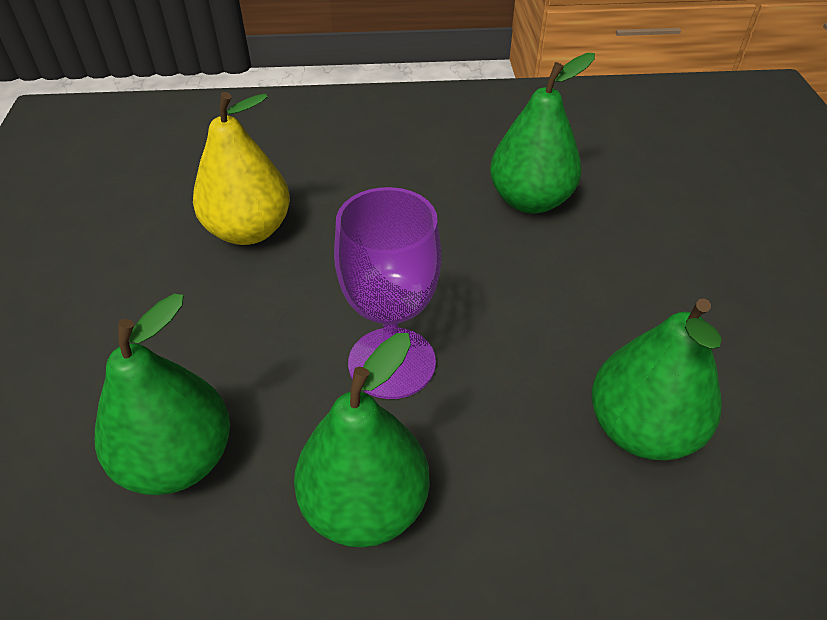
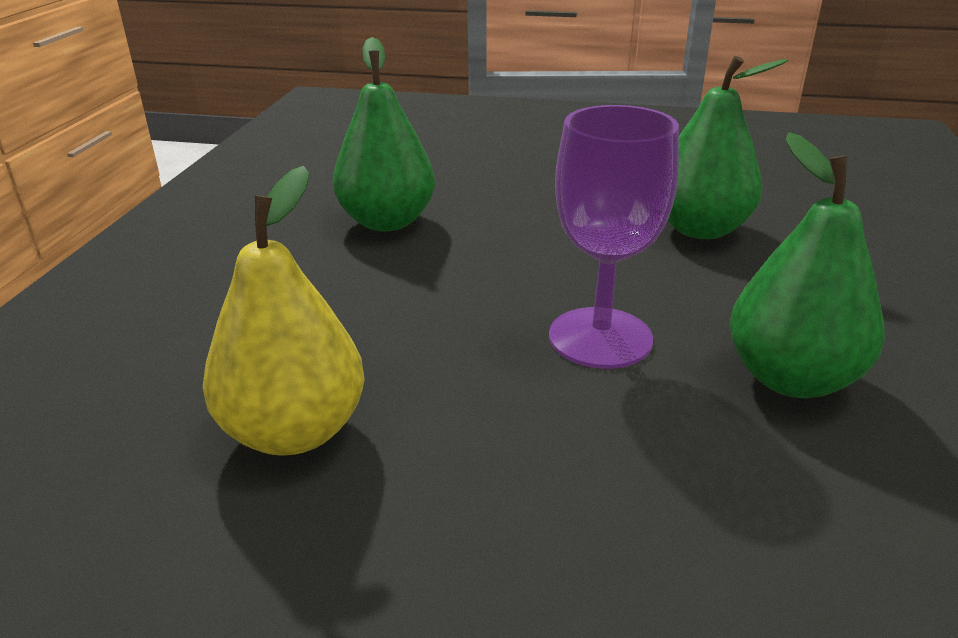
camera: 75 degrees left, 15 degrees down
green pear [95,294,230,495] -> none

